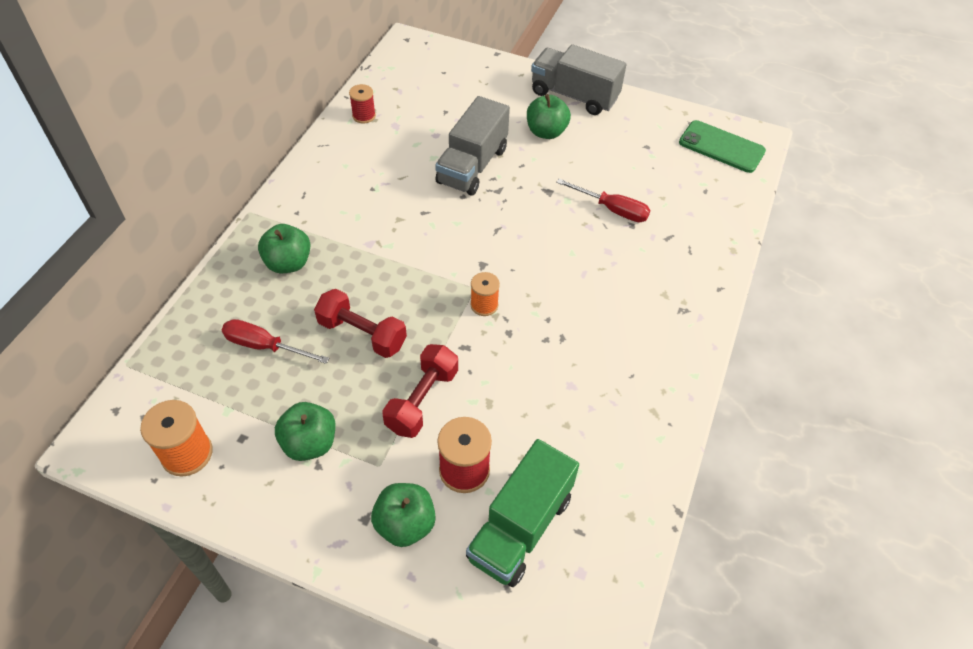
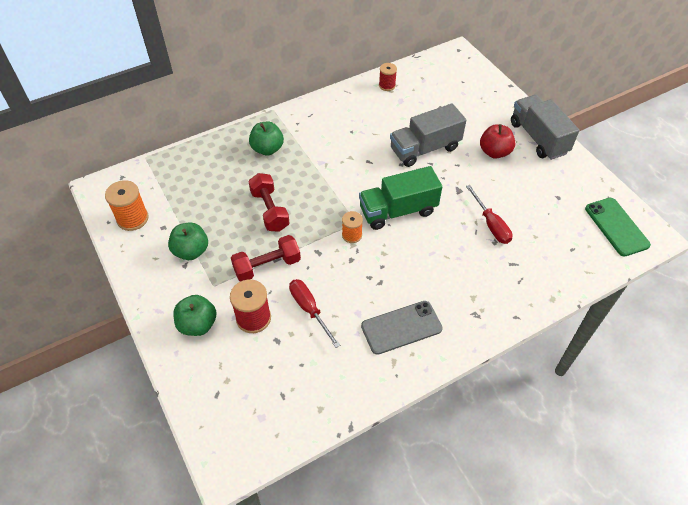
camera: 40 degrees right, 0 degrees up
red screwdriver [222,319,329,364] -> red screwdriver moved to [289,279,340,348]
green truck [466,439,579,587] -> green truck moved to [359,166,442,230]
green apple [527,94,571,139] -> red apple [480,124,515,159]
none -> grey phone [361,301,443,355]

